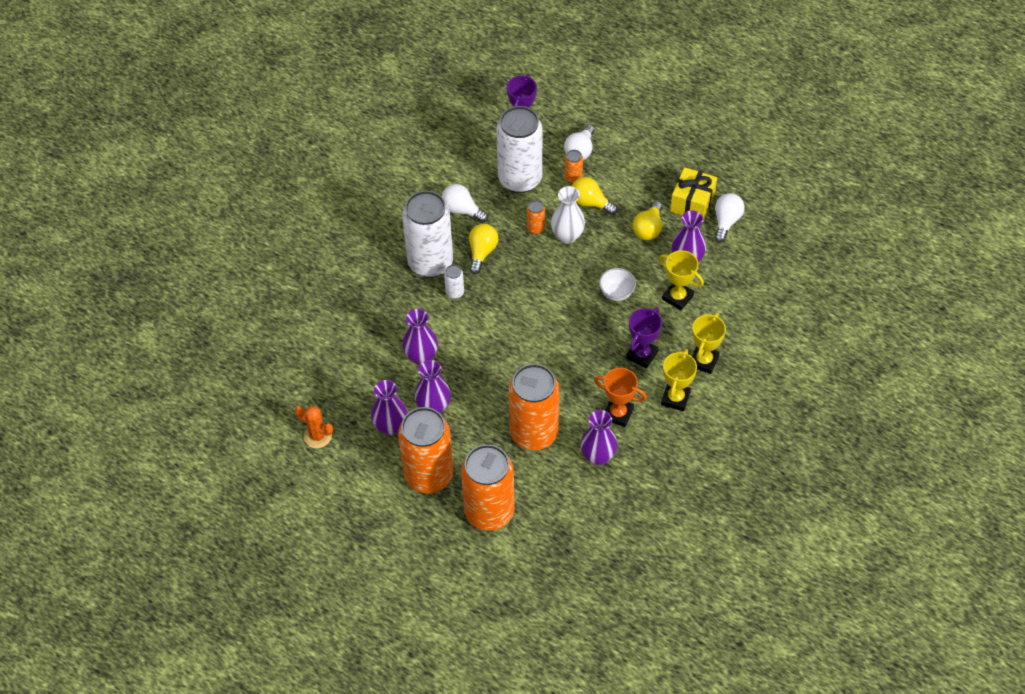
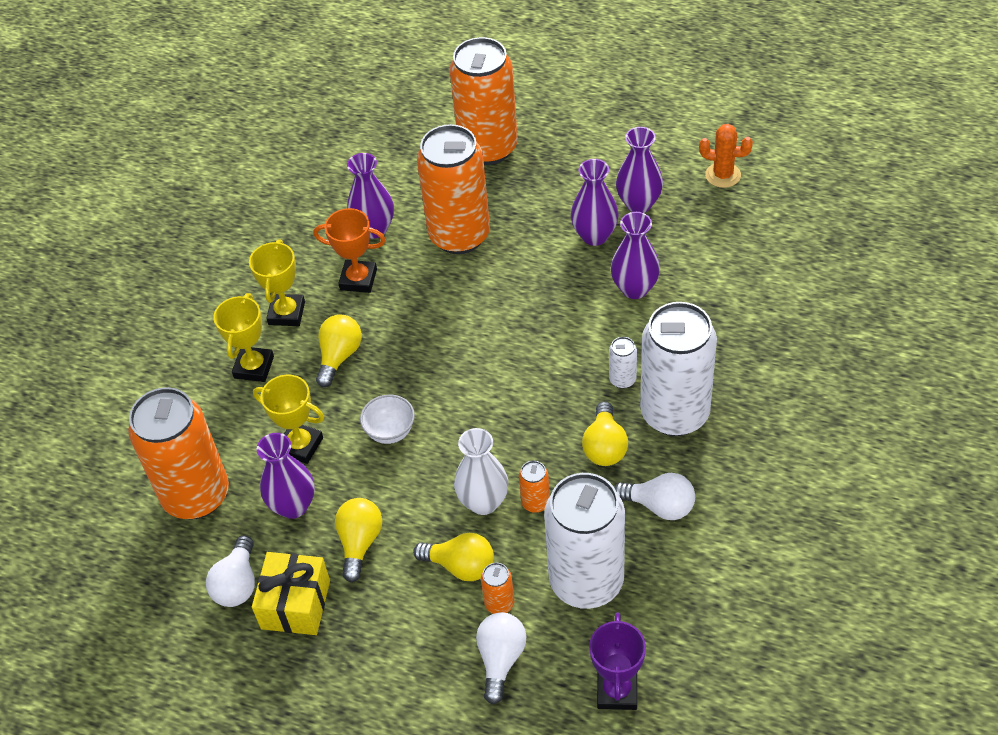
camera: 170 degrees right, 5 degrees down
orange can [398,407,453,493] -> orange can moved to [128,387,229,519]
purple trophy [626,308,662,368] -> yellow light bulb [316,314,362,387]

